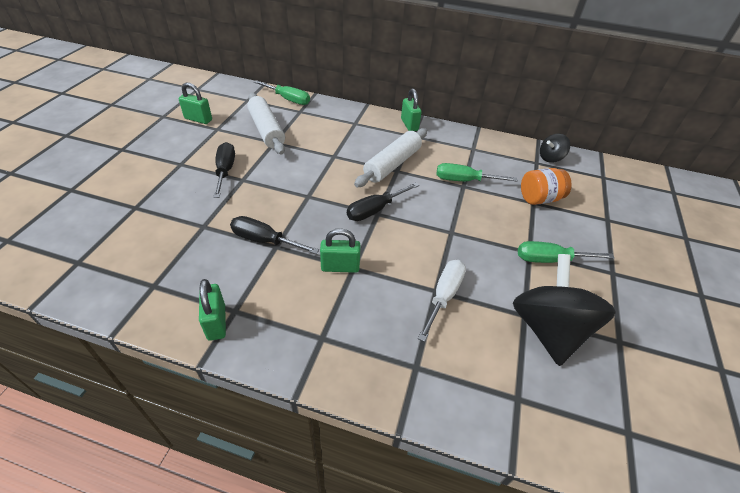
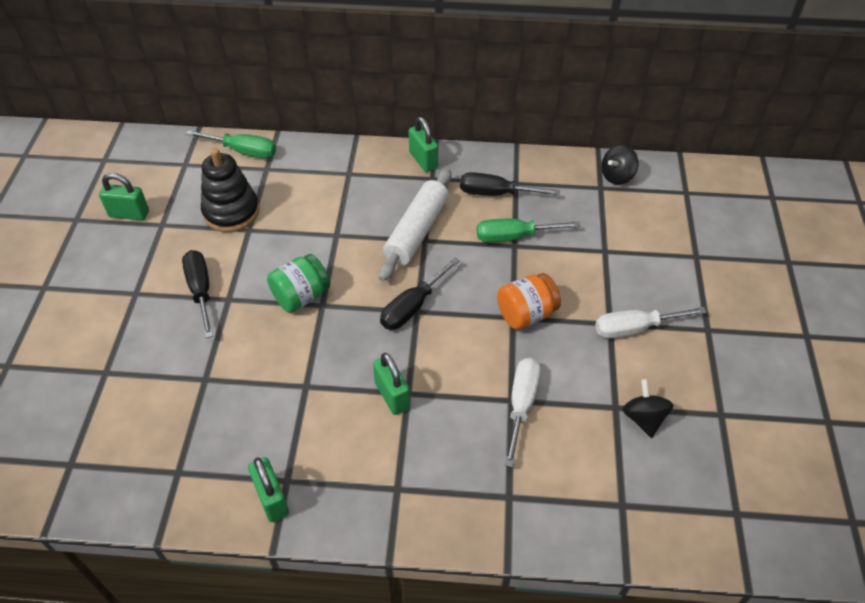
camera: 10 degrees left, 5 degrees up
black screwdriver [230,216,319,254] -> black screwdriver moved to [460,172,560,196]
white rolling pin [247,93,285,155] -> black stacking toy [201,148,260,232]
green padlock [320,228,360,273] -> green padlock turned 75 degrees clockwise [373,353,410,415]
black spinning top [513,254,616,366] -> black spinning top [622,379,674,438], size x0.49
green screwdriver [518,241,614,263] -> white screwdriver [595,307,707,339]
orange jar [521,168,572,205] -> orange jar moved to [497,273,561,330]
none -> green jar [267,254,330,313]

